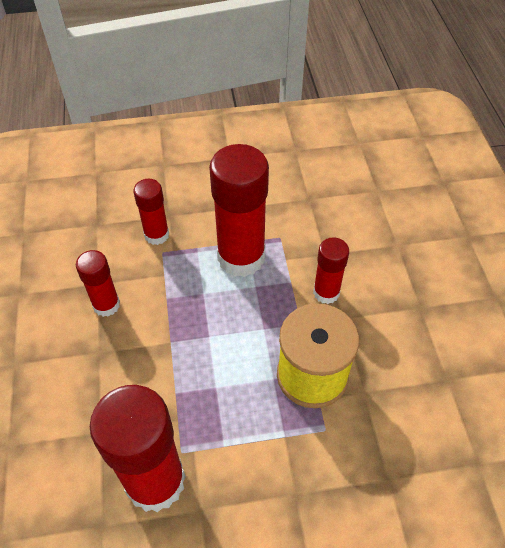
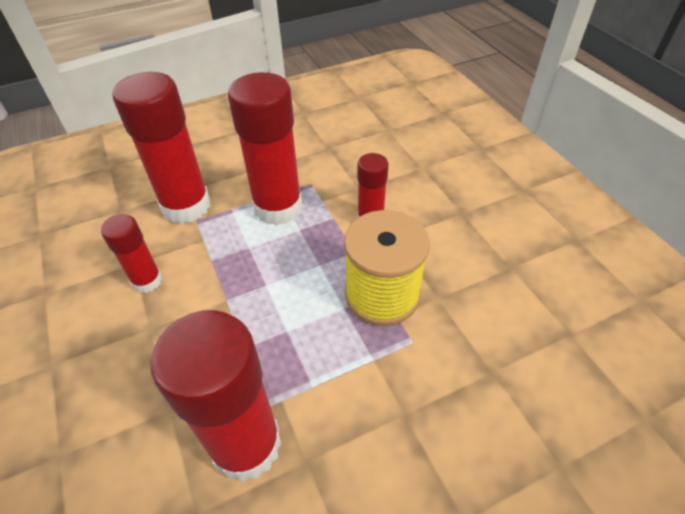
camera: 15 degrees left, 5 degrees down
red glue stick [133,179,169,245] -> red glue stick [112,72,211,224], size x1.86

